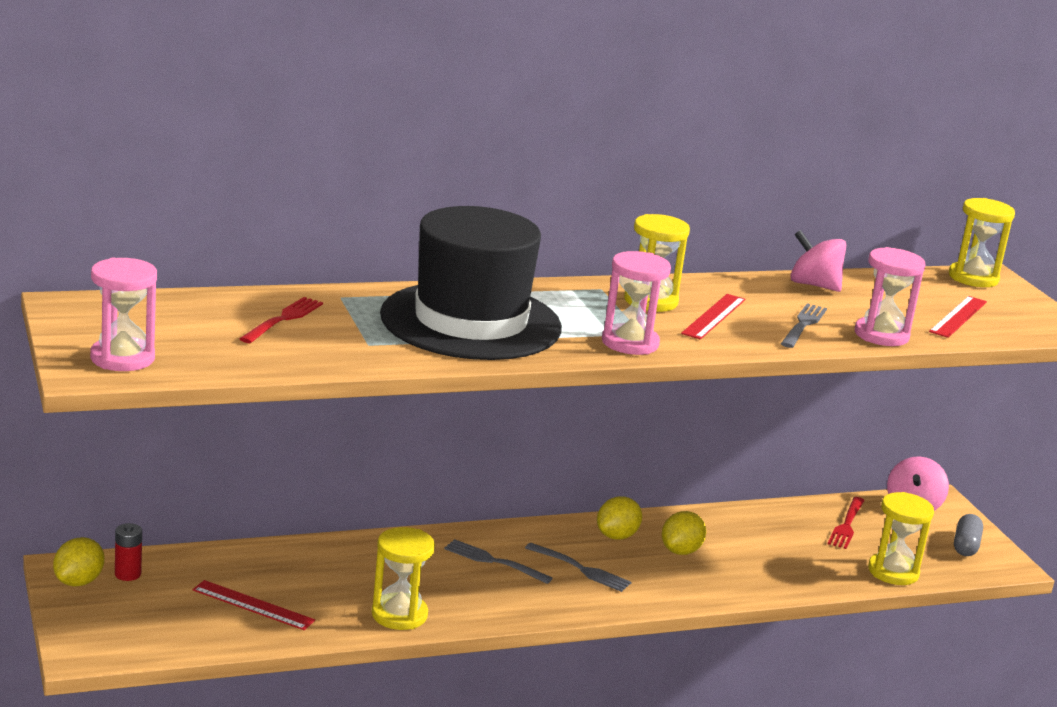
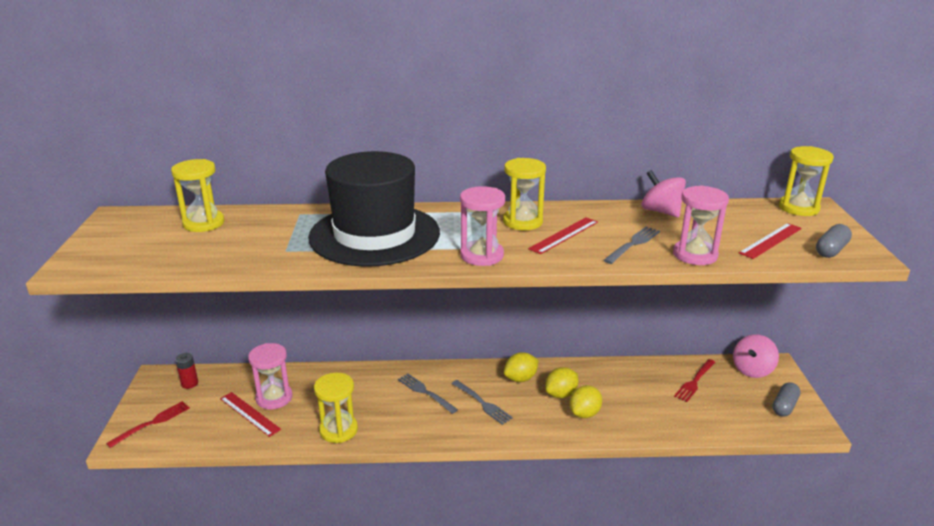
camera: 20 degrees right, 5 degrees up
yellow lemon [53,537,105,586] -> yellow lemon moved to [569,385,602,418]
pink hourglass [90,258,157,371] -> pink hourglass moved to [248,343,293,409]
red fork [240,297,323,343] -> red fork moved to [106,401,190,448]
yellow hourglass [868,492,934,585] -> yellow hourglass moved to [171,159,225,232]
none -> grey capsule [816,224,852,258]

